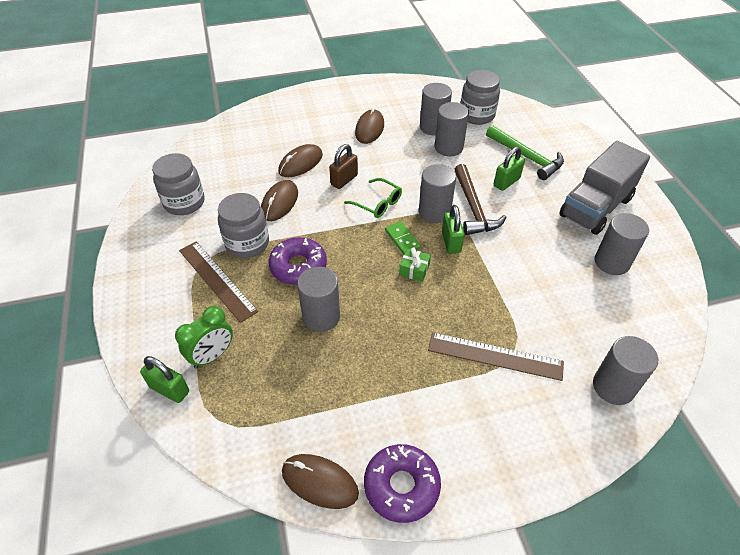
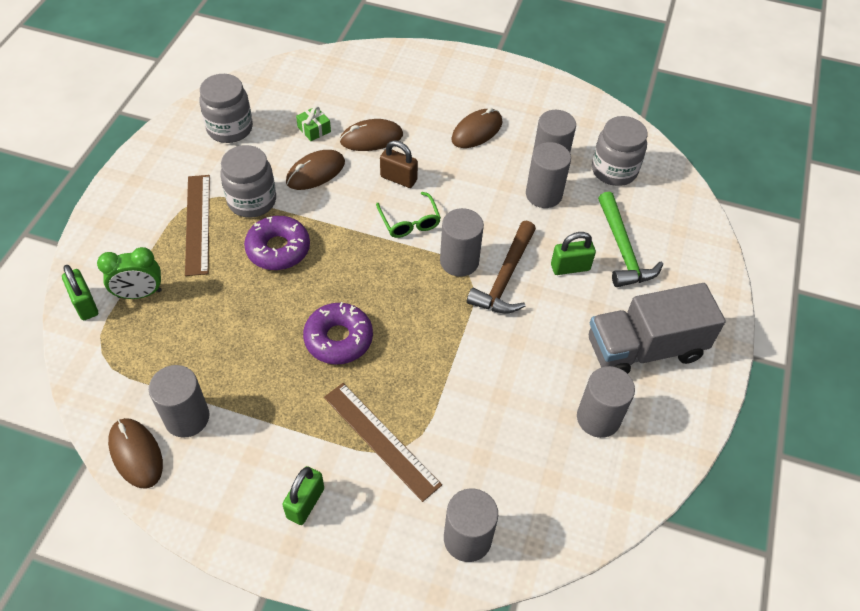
camera: 30 degrees right, 5 degrees up
grey cylinder [297,267,340,332] -> grey cylinder moved to [149,365,209,438]
brown padlock [329,144,358,189] -> brown padlock turned 45 degrees clockwise [380,140,418,188]
purple donut [364,444,441,523] -> purple donut moved to [303,302,373,365]
green domino [385,222,420,255] -> none
green gift [399,247,431,282] -> green gift moved to [296,106,331,141]
green padlock [442,205,465,254] -> green padlock moved to [282,466,324,525]

